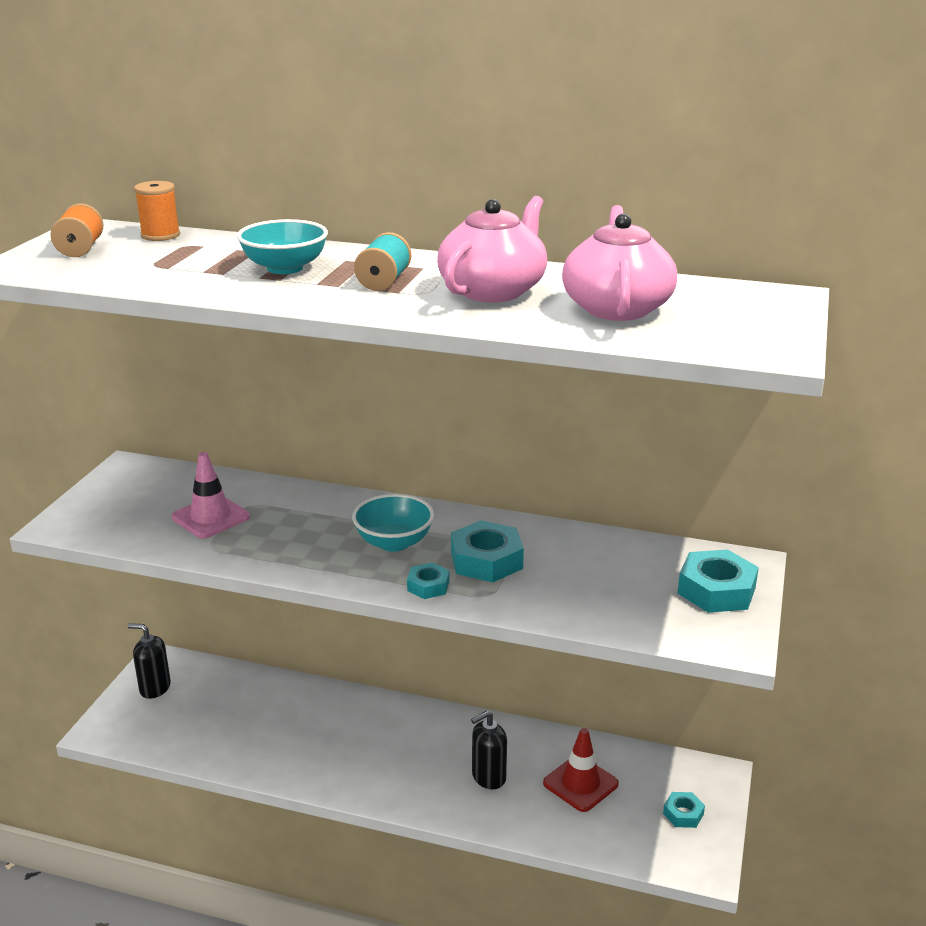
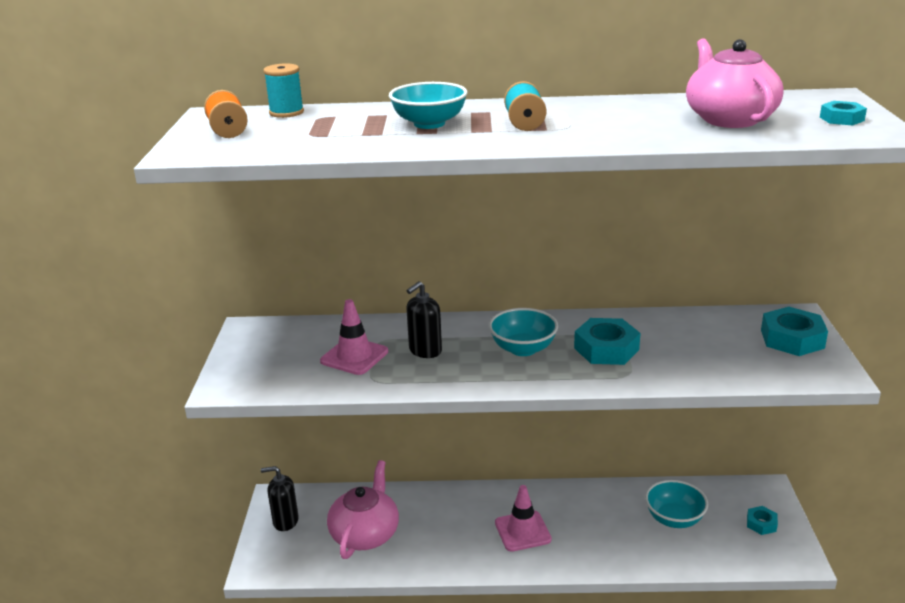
camera: 15 degrees left, 0 degrees up
orange spool [134,181,180,241] -> turquoise spool [263,63,304,118]
turquoise nut [407,563,450,599] -> turquoise nut moved to [820,101,867,126]
pink teapot [437,196,547,302] -> pink teapot moved to [327,460,399,559]
black soap dispenser [471,711,507,789] -> black soap dispenser moved to [406,281,442,358]
red traffic cone [543,728,619,812] -> turquoise bowl [645,480,708,528]
none -> pink traffic cone [495,485,552,552]

